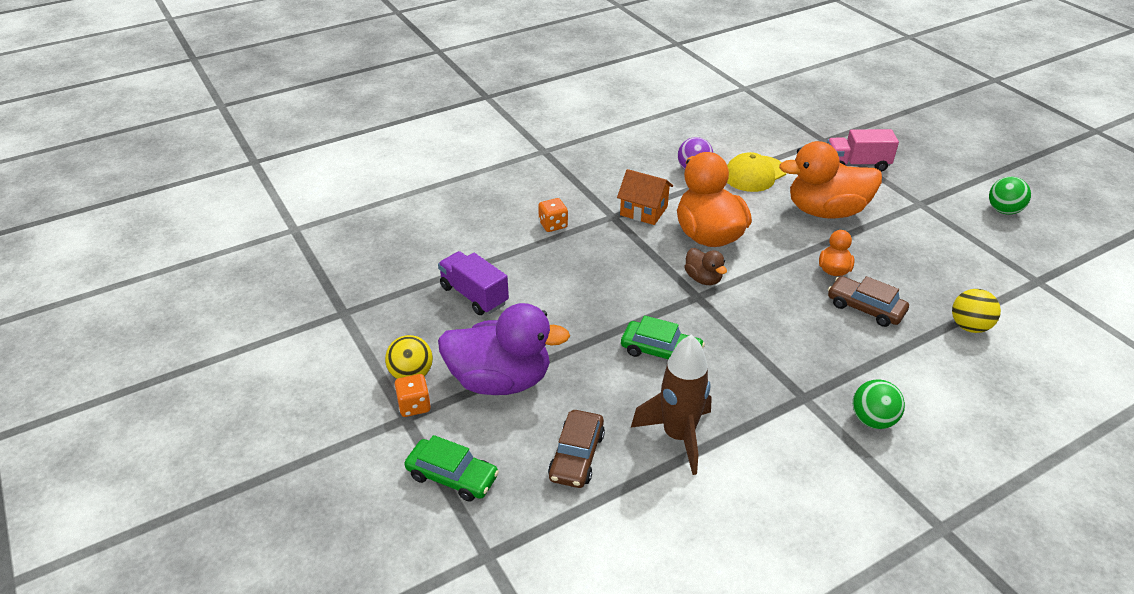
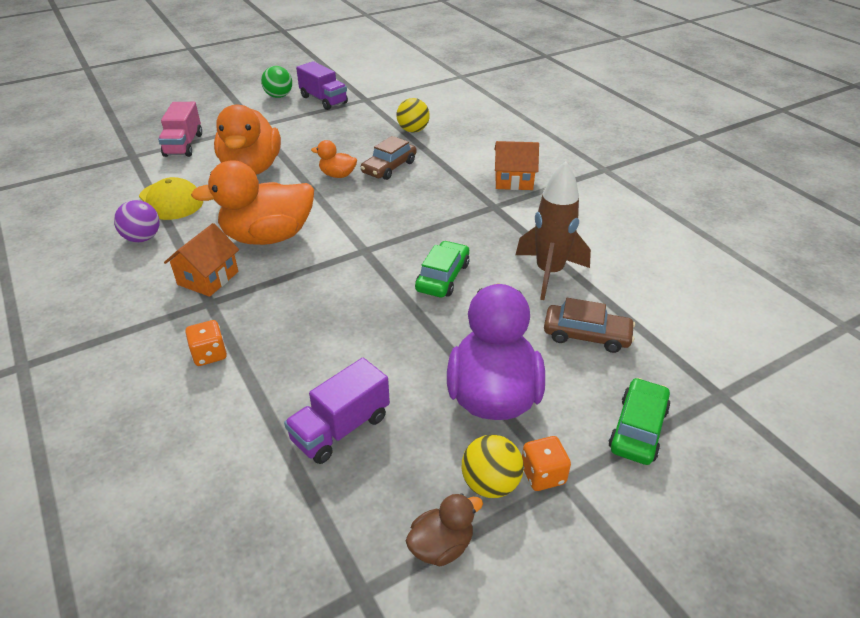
camera: 90 degrees left, 0 degrees up
brown duck [684,248,727,285] -> brown duck moved to [406,493,483,566]
green ball [853,379,905,429] -> orange house [494,141,539,190]
none -> purple truck [296,61,348,110]

